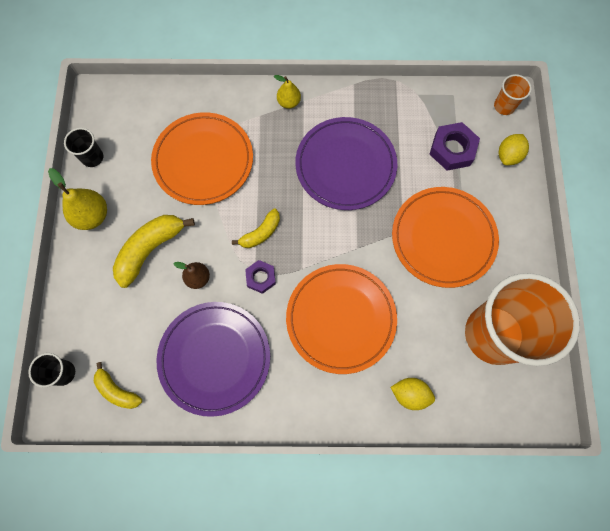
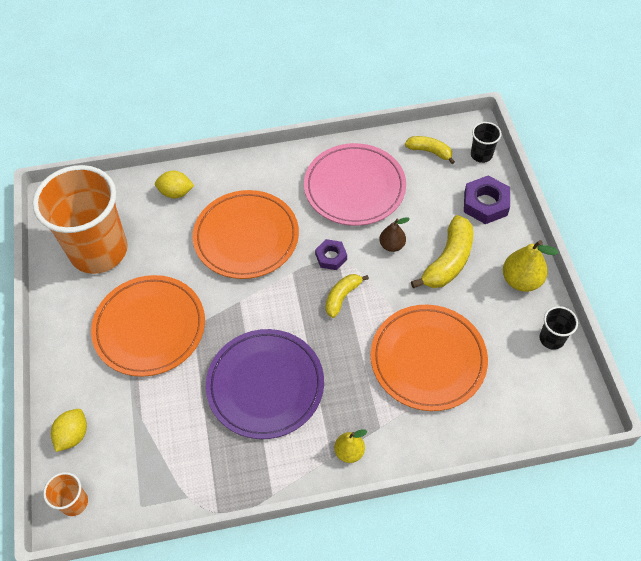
camera: 170 degrees right, 15 degrees down
purple plate [157,302,270,417] -> pink plate [304,143,406,226]
purple nut [430,122,480,171] -> purple nut moved to [464,175,510,224]

